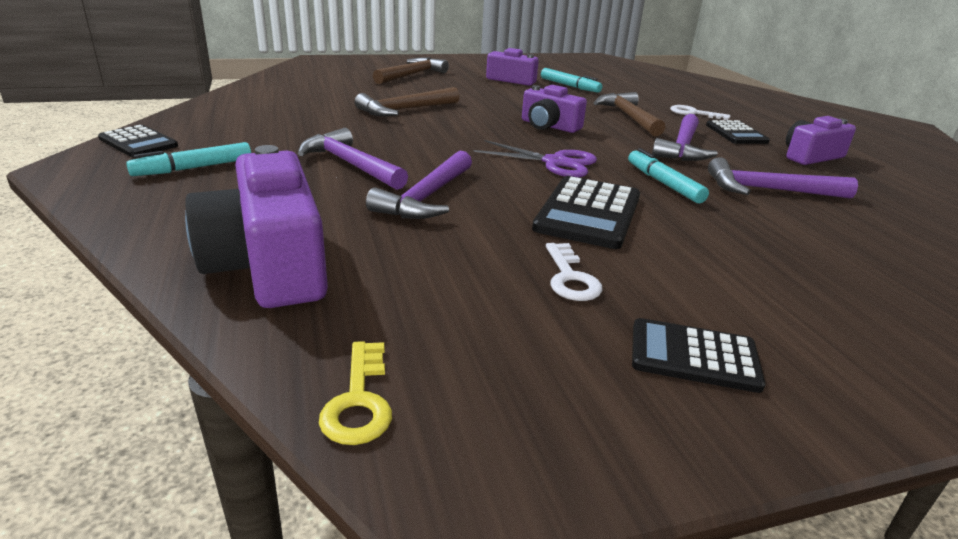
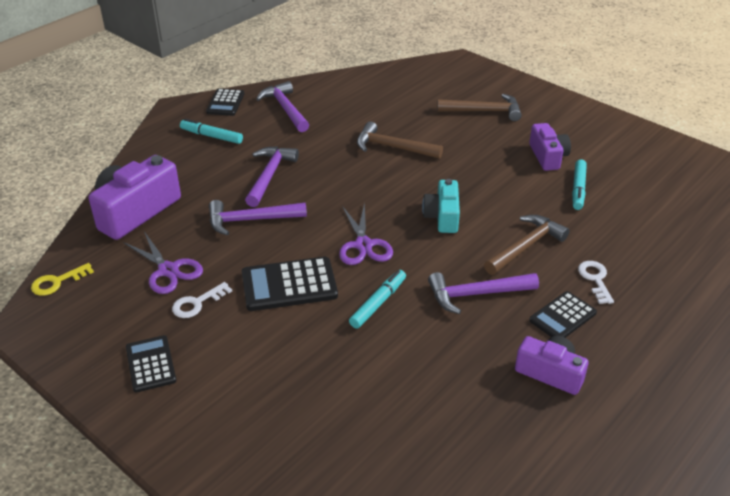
camera: 60 degrees right, 10 degrees up
purple camera [522,85,587,133] -> turquoise camera [422,179,460,233]
purple hammer [708,157,858,198] -> purple hammer moved to [256,81,309,132]
none -> purple scissors [123,231,203,294]

